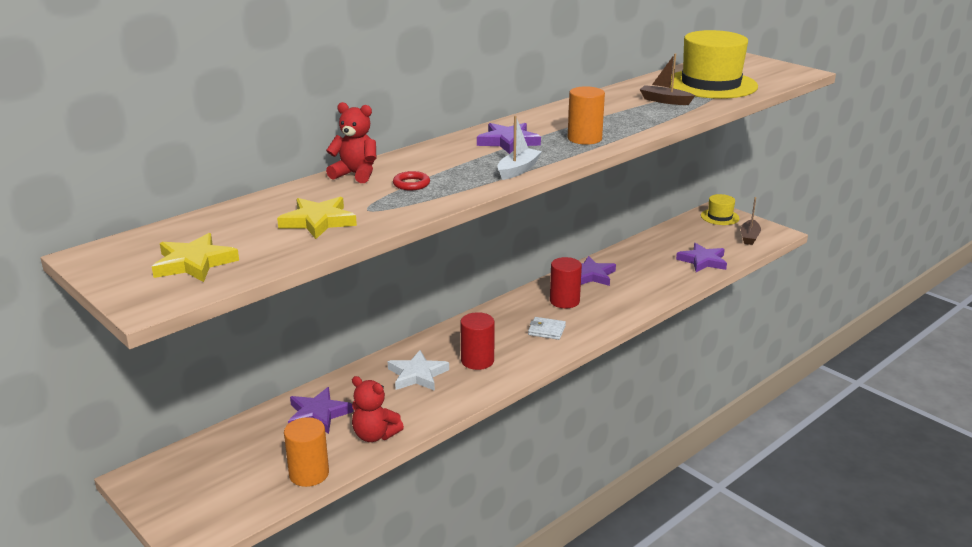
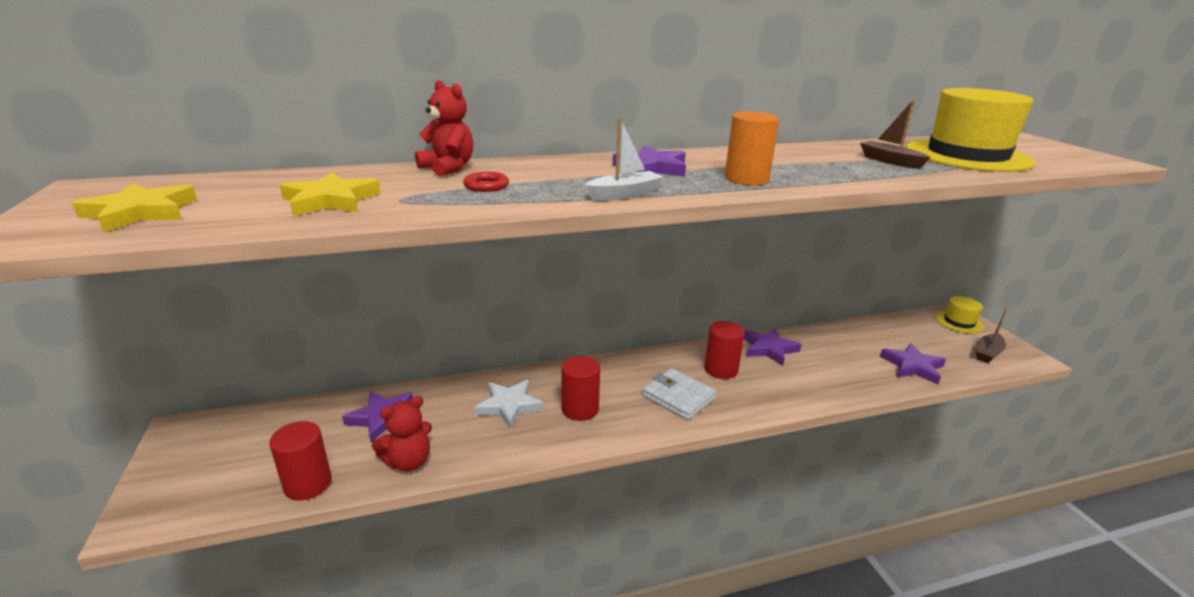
camera: 25 degrees right, 0 degrees up
orange cylinder [284,417,329,487] -> red cylinder [269,421,332,501]
red teddy bear [352,376,404,442] -> red teddy bear turned 90 degrees counterclockwise [372,396,432,471]
white wallet [528,317,566,340] -> white wallet [642,368,717,420], size x1.54

